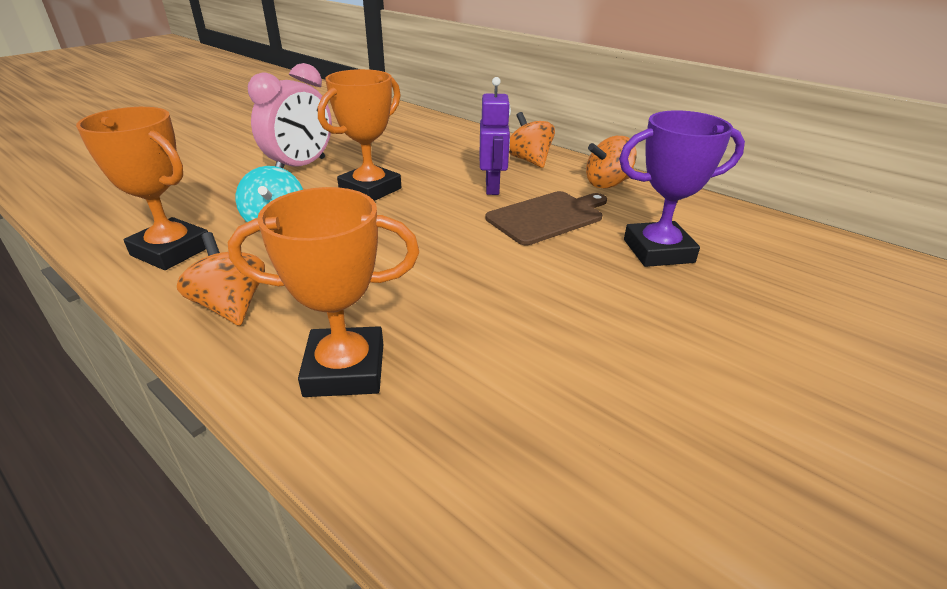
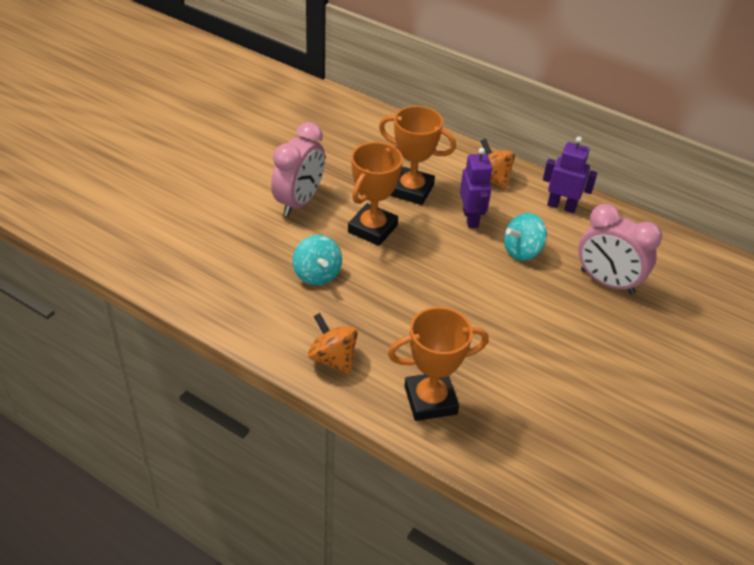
camera: 10 degrees left, 10 degrees up
orange trophy [76,107,208,270] -> orange trophy moved to [379,106,456,205]
brown cutting board [485,191,607,245] -> turquoise spinning top [504,213,547,261]
orange spinning top [586,136,637,189] -> purple robot [543,136,597,213]
purple trophy [619,111,745,267] -> pink clock [578,204,662,295]

